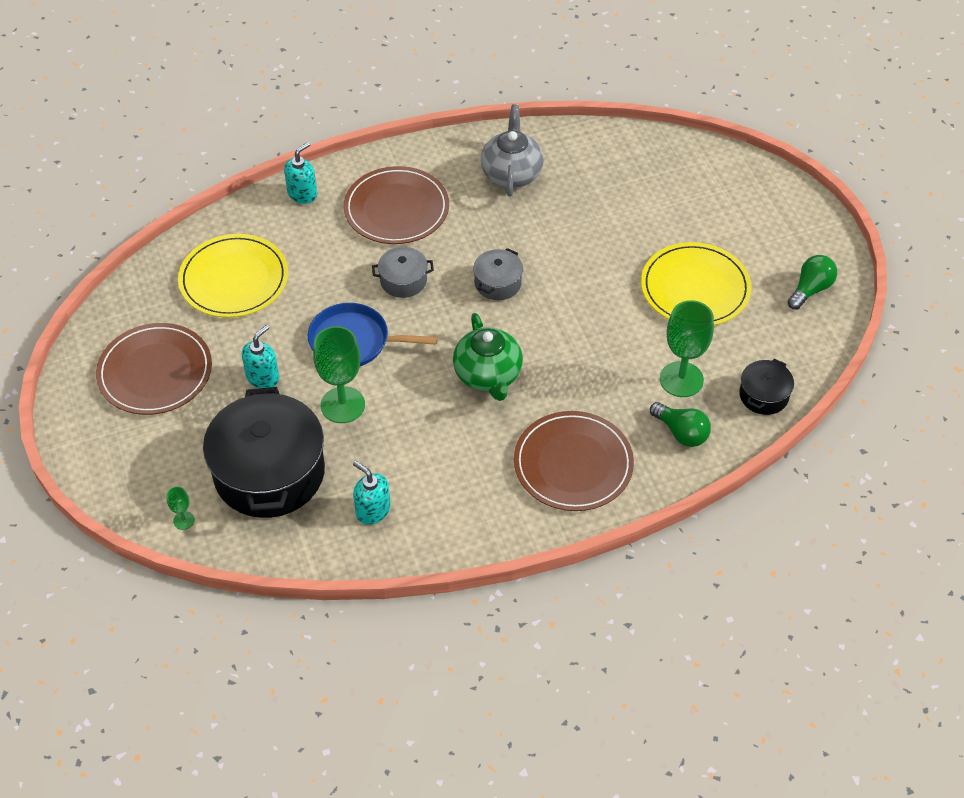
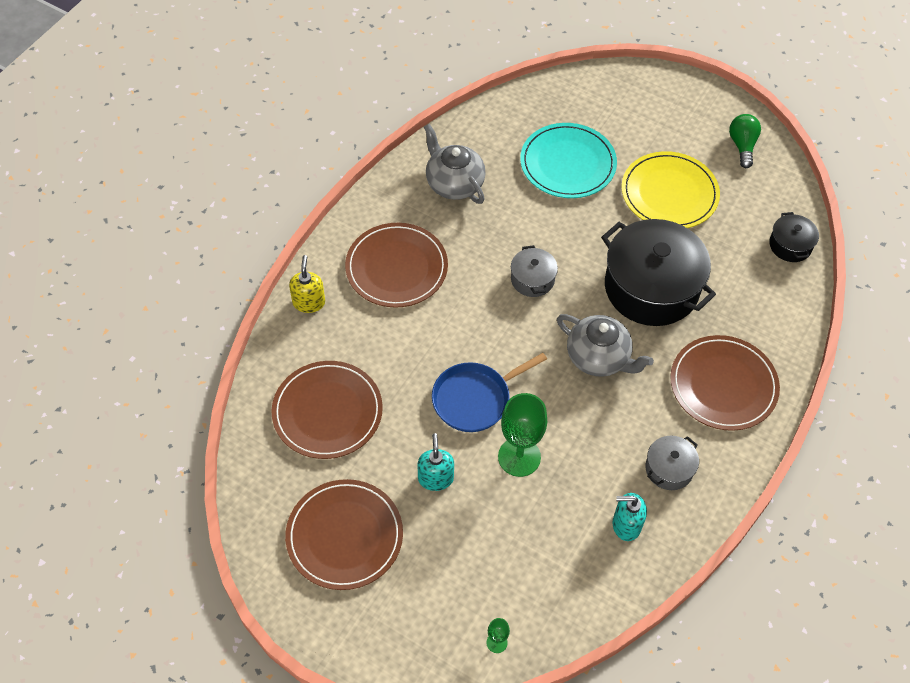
camera: 40 degrees left, 5 degrees up
yellow plate [178,234,288,318] -> brown plate [272,361,383,459]
black pot [203,387,325,518] -> black pot moved to [601,219,716,326]
turquoise soap dispenser [284,142,317,204] -> yellow soap dispenser [289,255,325,313]
grey pot [372,247,434,298] -> grey pot moved to [646,436,699,490]
green teapot [453,313,523,401] -> grey teapot [557,314,654,377]
green light bulb [650,402,711,447] -> none
green goblet [660,300,714,397] -> none
none -> turquoise plate [520,123,617,198]

